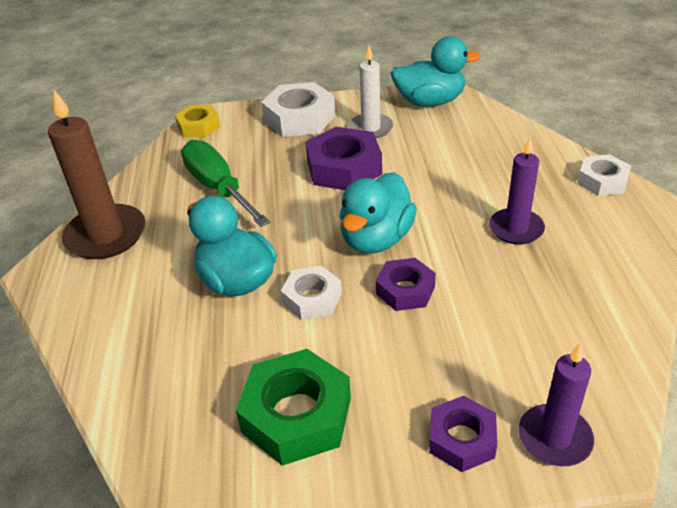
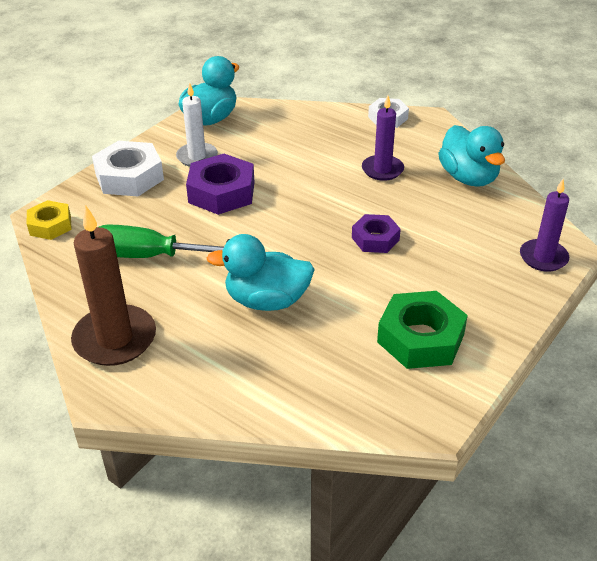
camera: 50 degrees left, 0 degrees up
white nut [281,265,342,320] -> none
turquoise duck [340,172,417,254] -> turquoise duck moved to [438,125,505,187]
purple nut [429,396,497,472] -> none

